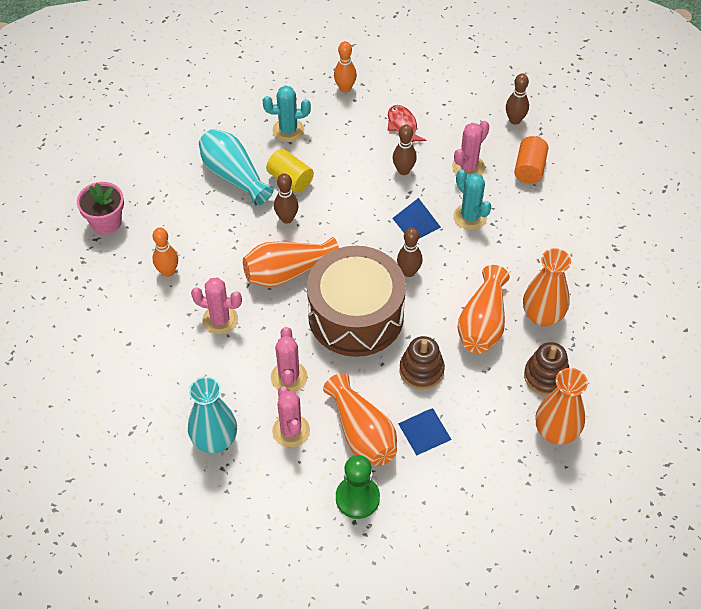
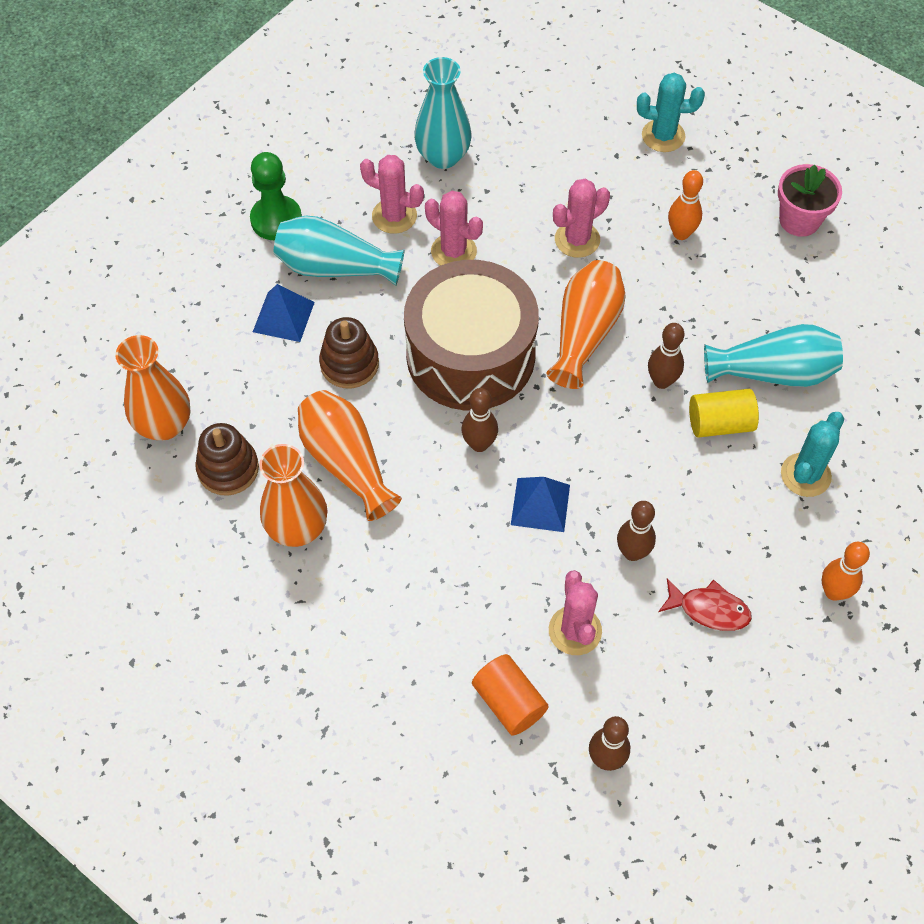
camera: 130 degrees right, 5 degrees up
orange vase [323,373,397,466] -> turquoise vase [274,216,405,286]
turquoise cactus [454,170,491,230] -> turquoise cactus moved to [637,73,705,152]

